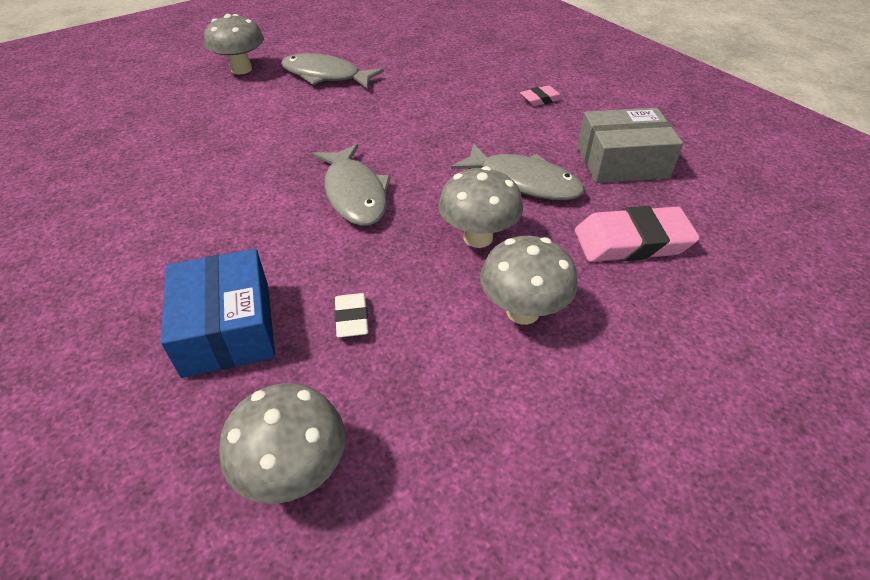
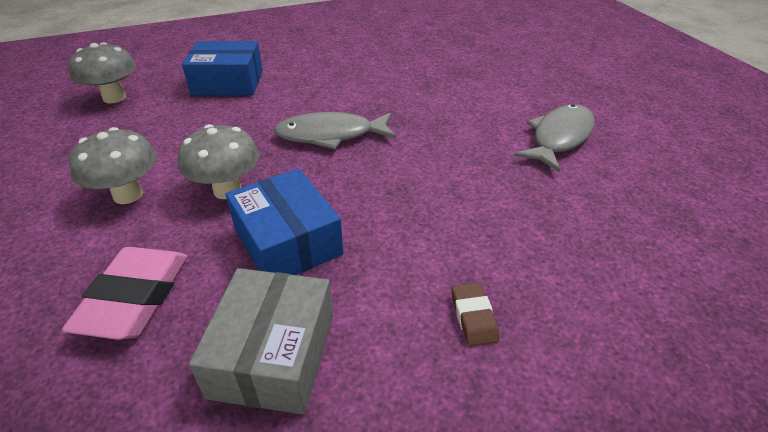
camera: 105 degrees right, 5 degrees down
grey mushroom [204,14,264,74] -> none
white eraser [334,293,369,338] -> none
grey fish [451,143,585,200] -> blue box [226,168,343,275]
pink eraser [520,85,563,106] -> brown eraser [451,282,499,346]

